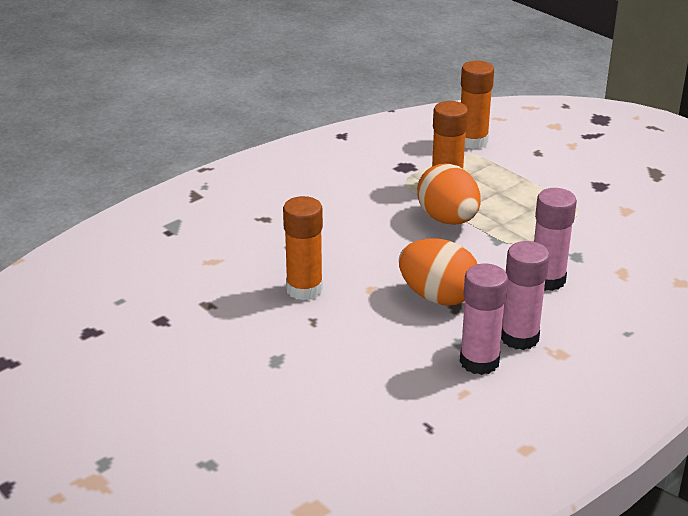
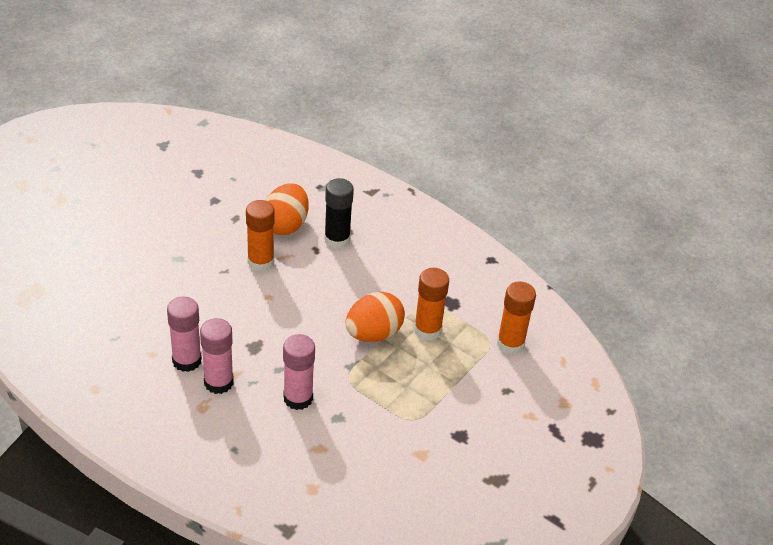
camera: 75 degrees right, 10 degrees up
orange egg [399,238,477,306] -> orange egg moved to [265,183,309,235]
none -> black glue stick [324,178,354,249]

